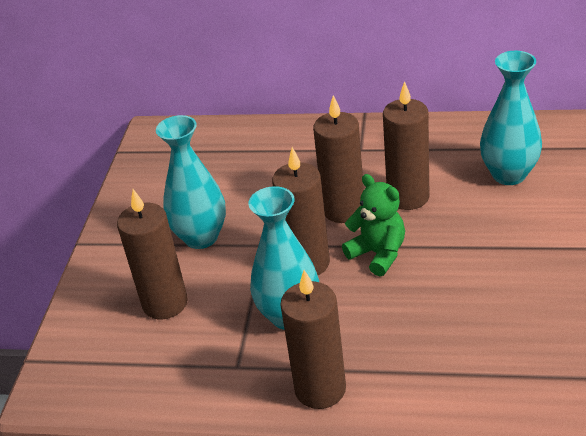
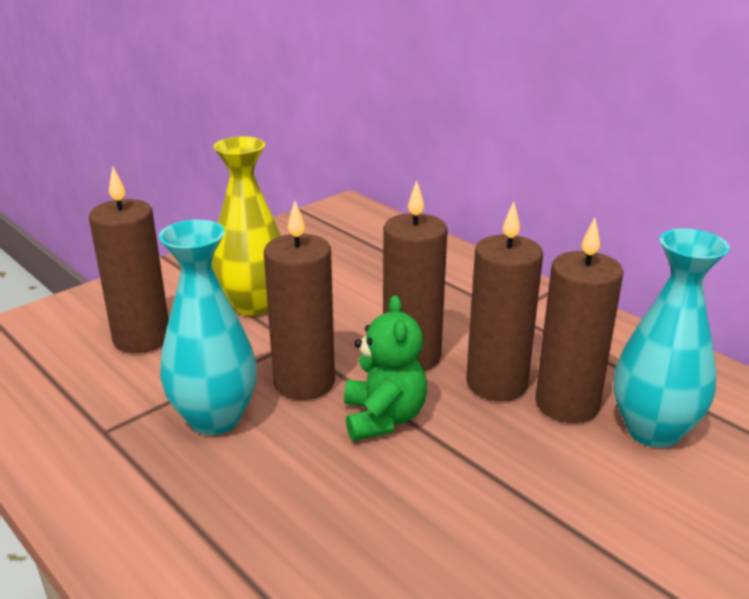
camera: 35 degrees right, 10 degrees down
turquoise vase [156,115,226,249] -> yellow vase [211,136,281,316]
brown candle [280,270,346,409] -> brown candle moved to [535,218,623,423]

